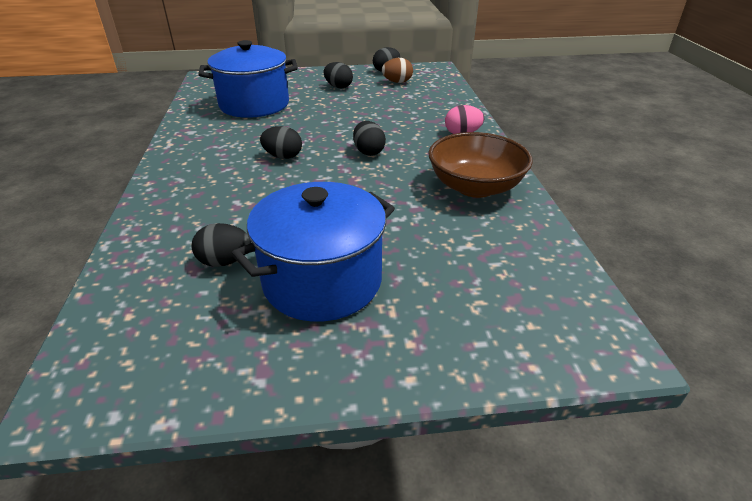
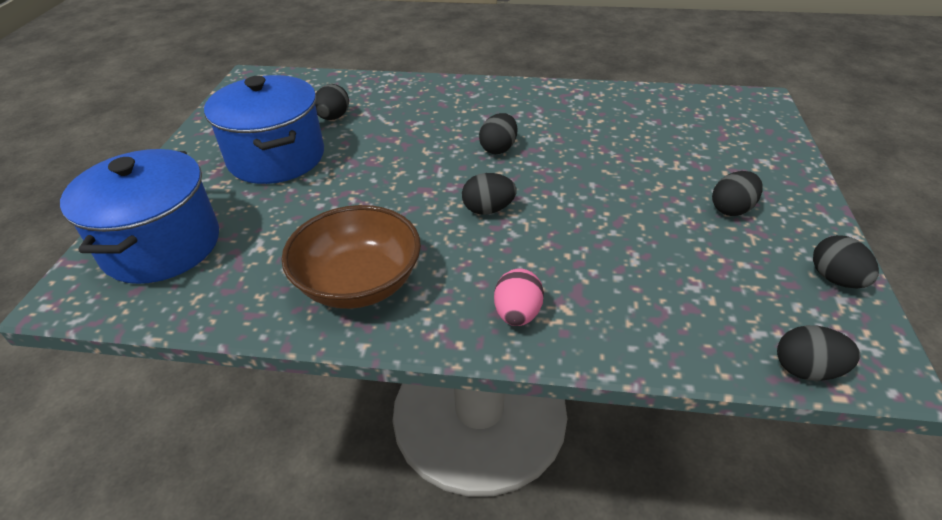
camera: 105 degrees right, 5 degrees up
blue pot [198,40,298,118] -> blue pot moved to [60,149,219,284]
brown egg [382,58,413,83] -> none
none -> black egg [777,325,860,381]

